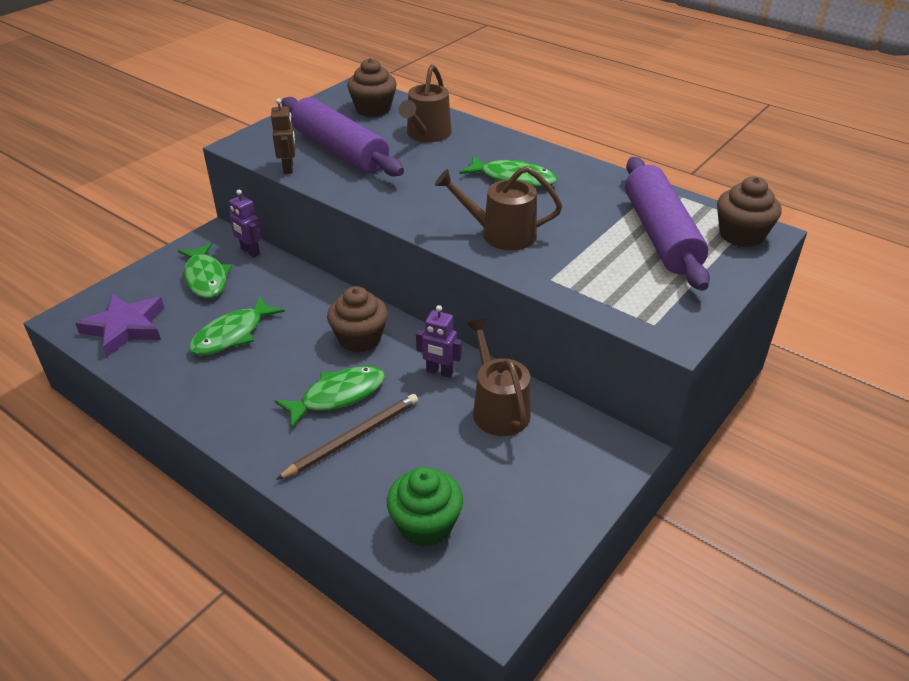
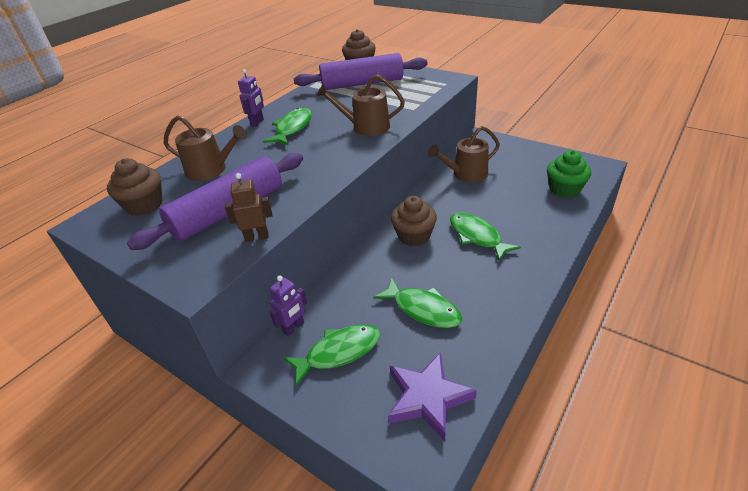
camera: 90 degrees left, 0 degrees up
brown pencil [276,394,418,480] -> none
purple robot [416,305,462,378] -> purple robot moved to [238,69,264,127]
brown watering can [435,166,562,250] -> brown watering can turned 90 degrees clockwise [316,74,405,136]

